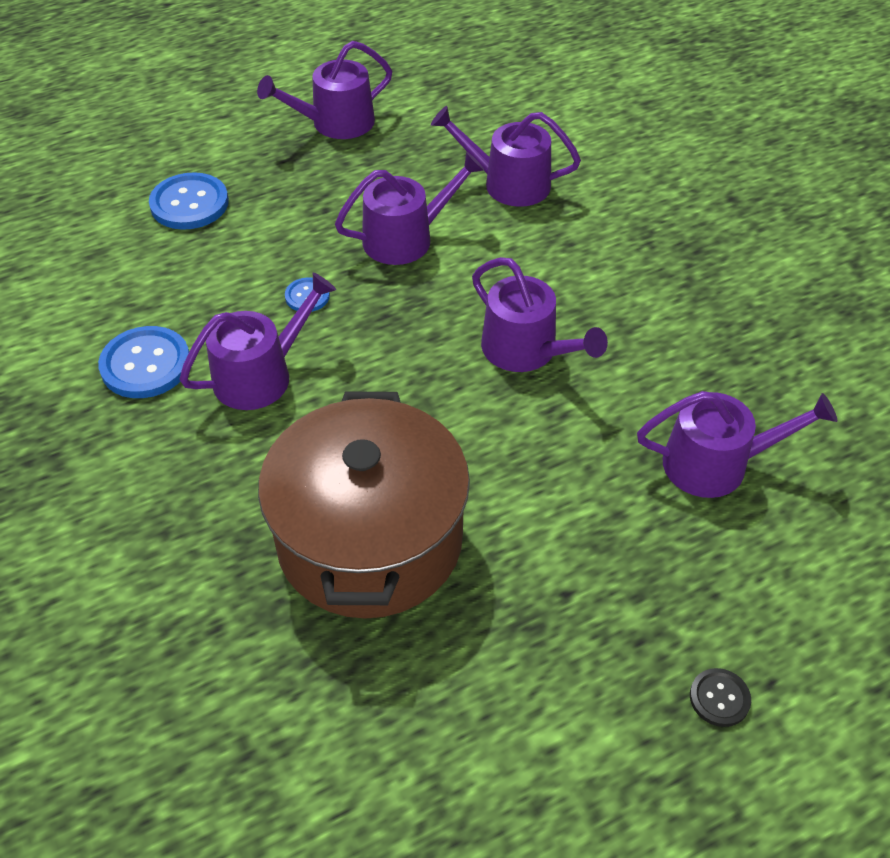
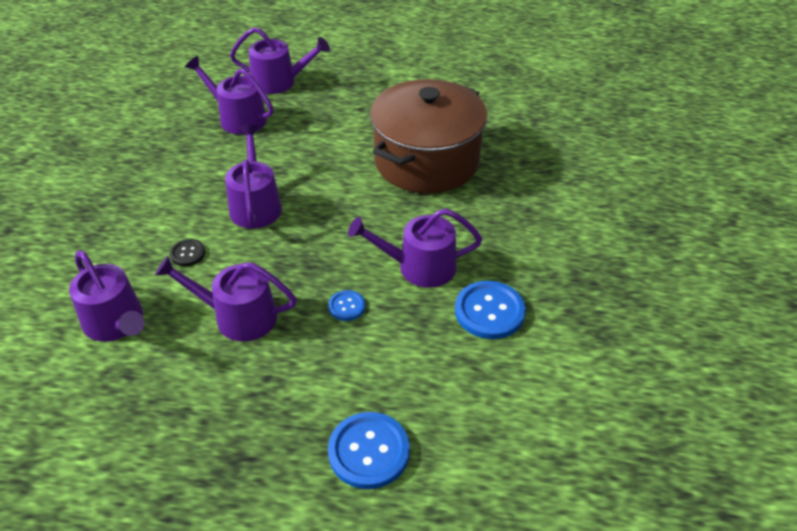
camera: 145 degrees left, 5 degrees down
purple watering can [257,41,392,139] -> purple watering can moved to [230,27,330,94]
black button [690,668,751,727] -> black button moved to [170,239,205,266]

